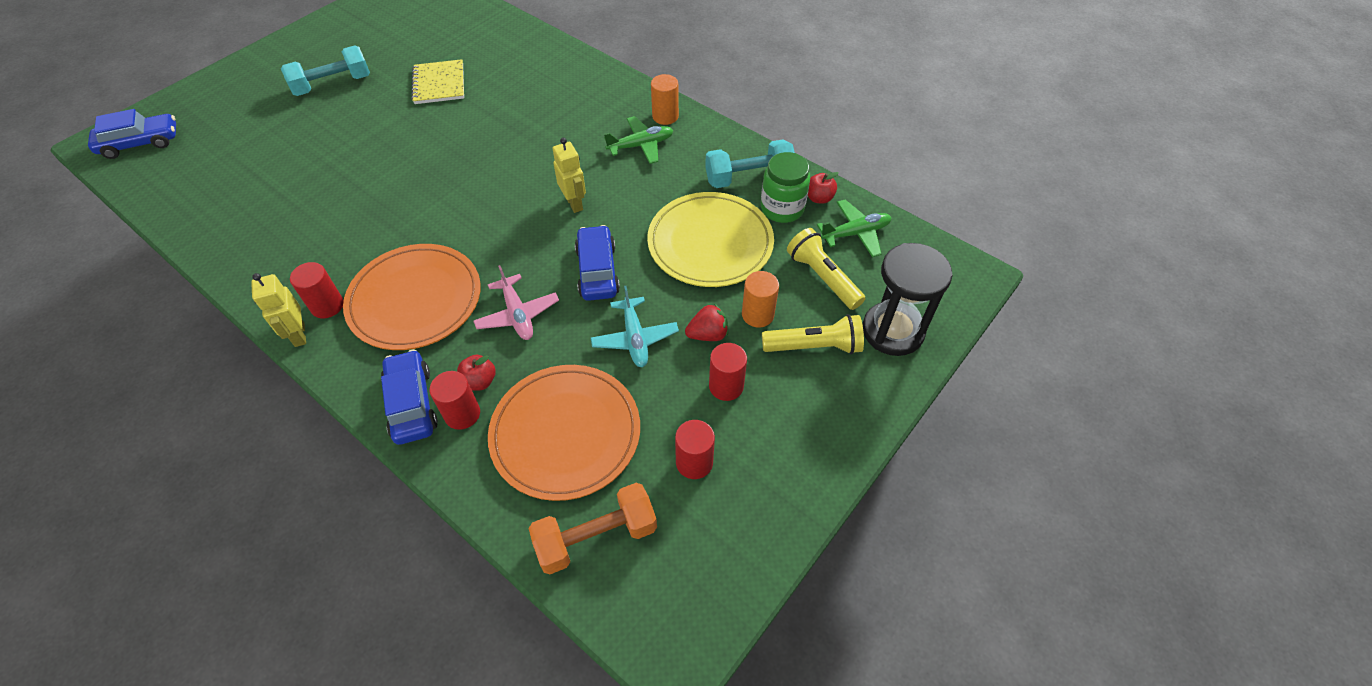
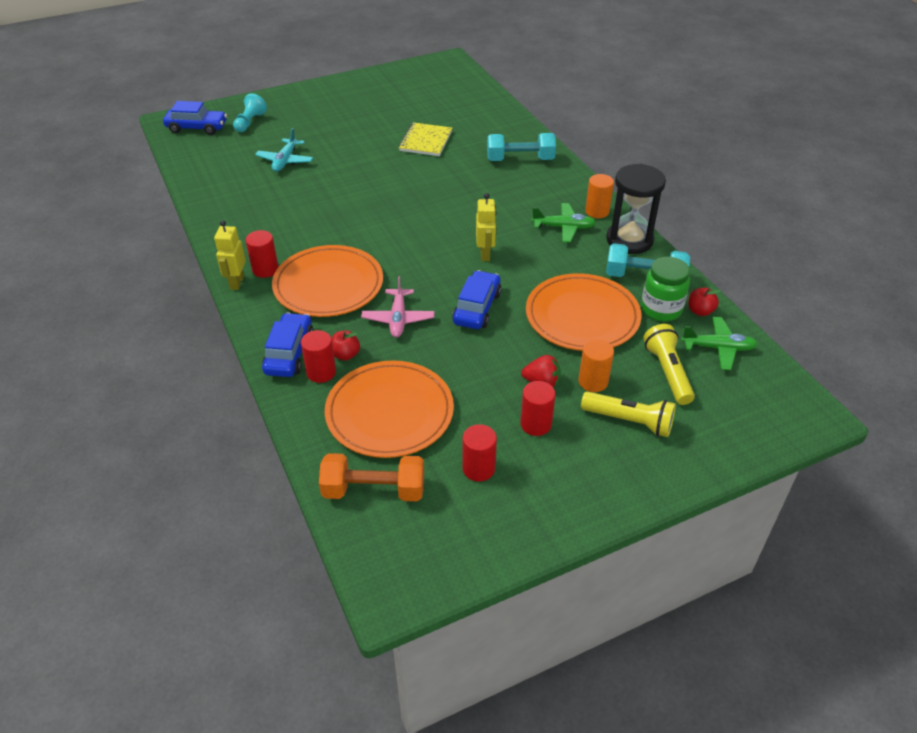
camera: 25 degrees right, 10 degrees down
turquoise dumbbell [281,45,370,96] -> turquoise dumbbell moved to [487,133,556,161]
turquoise plane [591,286,679,367] -> turquoise plane moved to [255,128,313,172]
yellow plate [647,192,774,287] -> orange plate [526,273,642,351]
black hourglass [862,243,952,356] -> black hourglass moved to [606,164,666,254]
none -> turquoise pawn [233,93,267,132]

